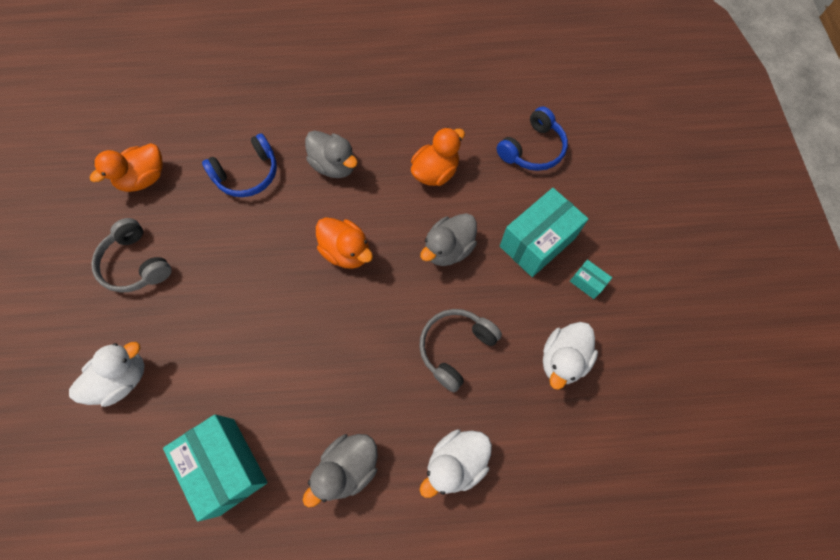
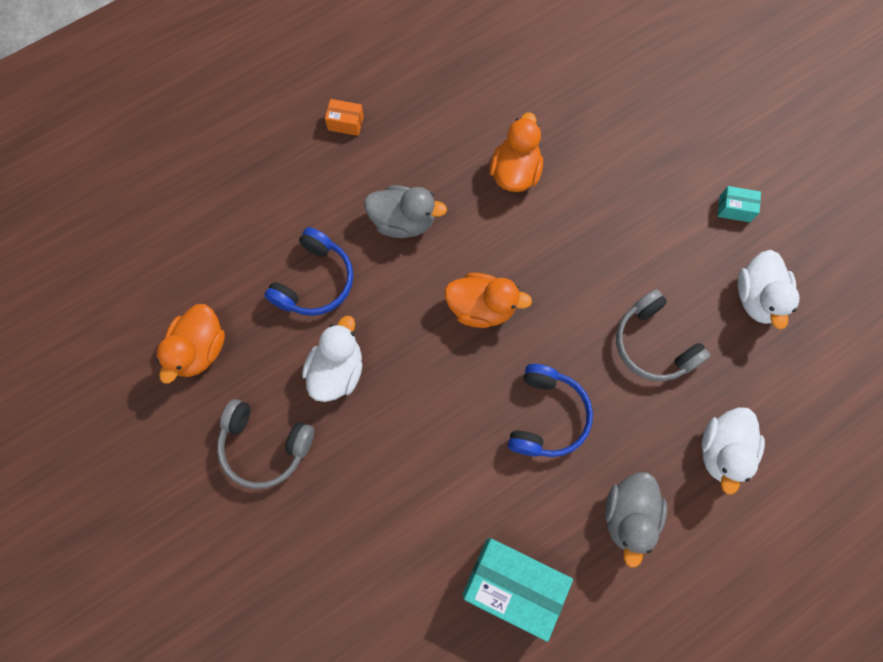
camera: 30 degrees left, 5 degrees up
white duck [69,342,145,407] -> white duck moved to [302,316,363,402]
grey headphones [419,309,502,392] -> grey headphones turned 45 degrees counterclockwise [616,289,710,381]
grey duck [420,213,477,266] -> none
blue headphones [497,107,568,171] -> blue headphones moved to [508,364,593,457]
turquoise box [500,188,589,277] -> none
none -> orange box [325,99,364,136]

